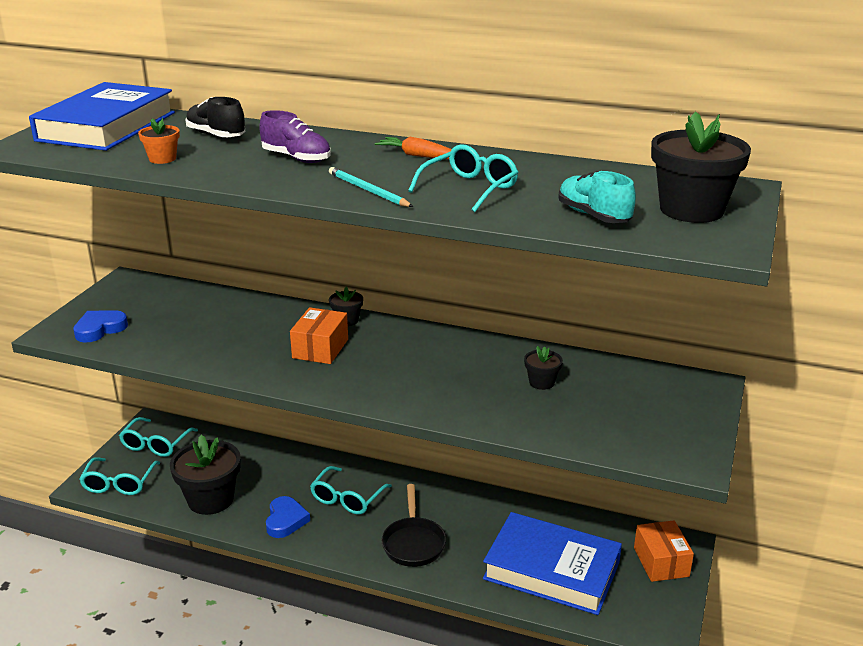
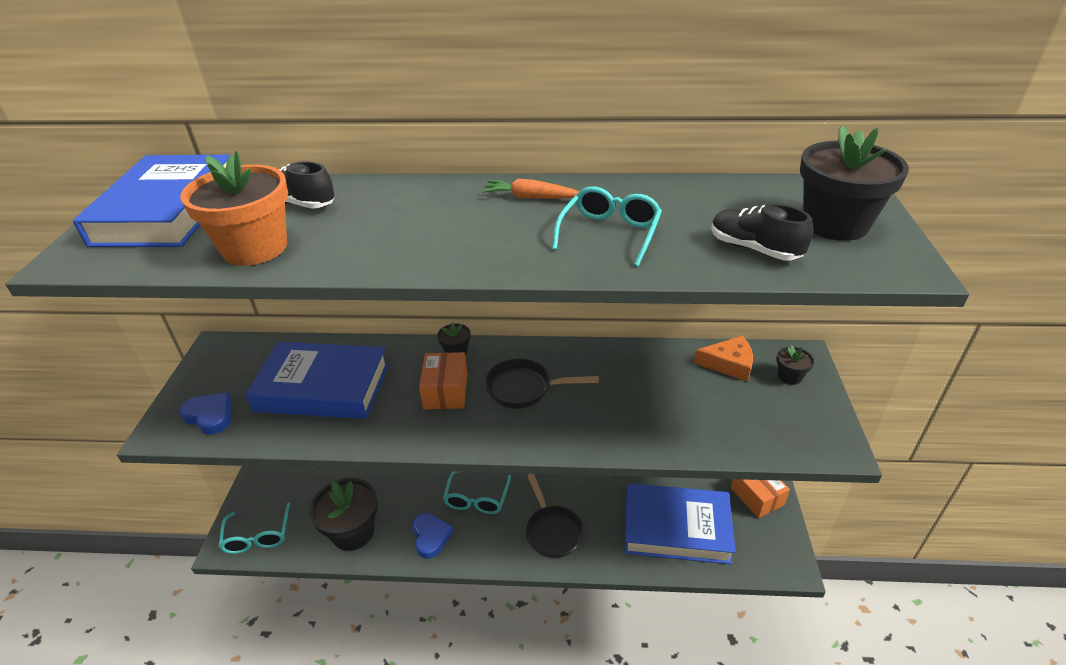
camera: 15 degrees left, 10 degrees up
blue heart [73,310,128,343] -> blue heart turned 90 degrees clockwise [179,392,232,435]
turquoise glasses [119,417,198,457] -> none
orange flower pot [138,117,180,164] -> orange flower pot [181,150,288,266], size x2.09
purple shoe [259,110,331,163] -> none
turquoise pencil [329,167,413,207] -> none
black flower pot [524,346,563,390] -> black flower pot moved to [776,345,814,385]
turquoise shoe [558,171,636,223] -> black shoe [711,204,813,260]
none -> blue book [245,342,389,419]
none -> black pan [485,358,599,409]
none -> orange cheese [694,336,753,382]

